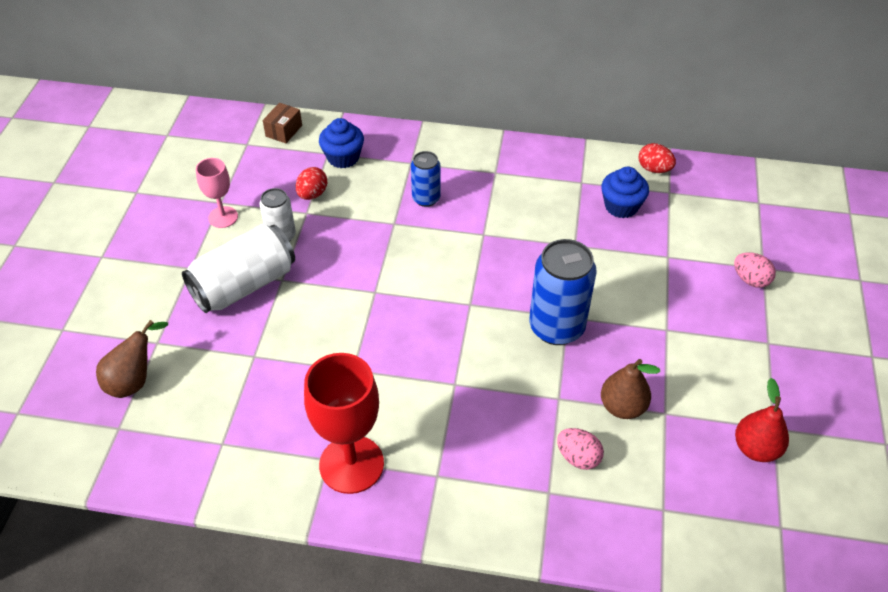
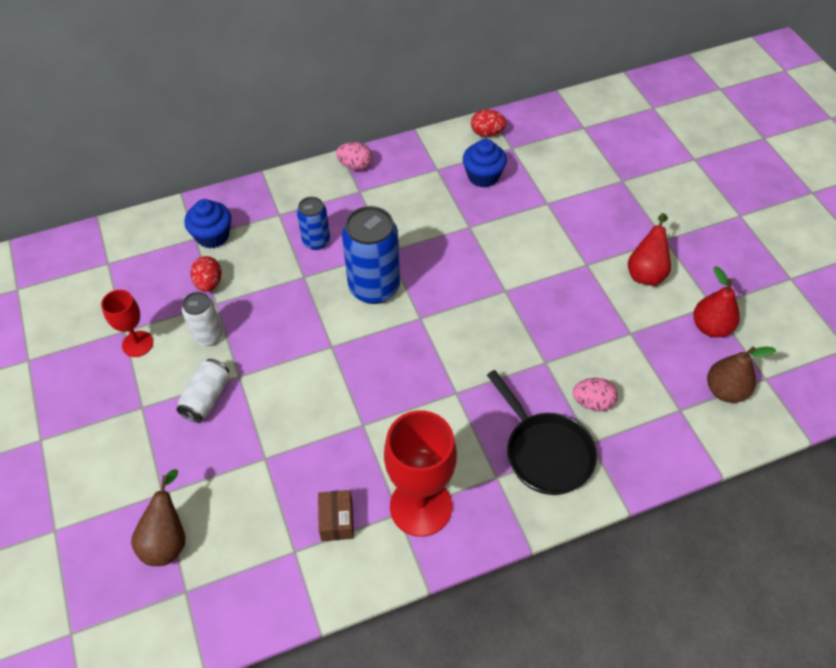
camera: 30 degrees left, 5 degrees up
white can [182,224,295,313] -> white can [177,359,230,423], size x0.57
pink goblet [196,158,238,228] -> red goblet [101,290,153,357]
brown box [263,103,302,143] -> brown box moved to [318,490,354,541]
blue can [529,239,597,345] -> blue can moved to [342,206,400,304]
brown pear [601,359,660,419] -> brown pear moved to [707,347,776,403]
pink egg [734,252,776,288] -> pink egg moved to [336,142,372,170]
none -> black pan [487,370,597,495]
none -> red pear [628,213,671,286]

